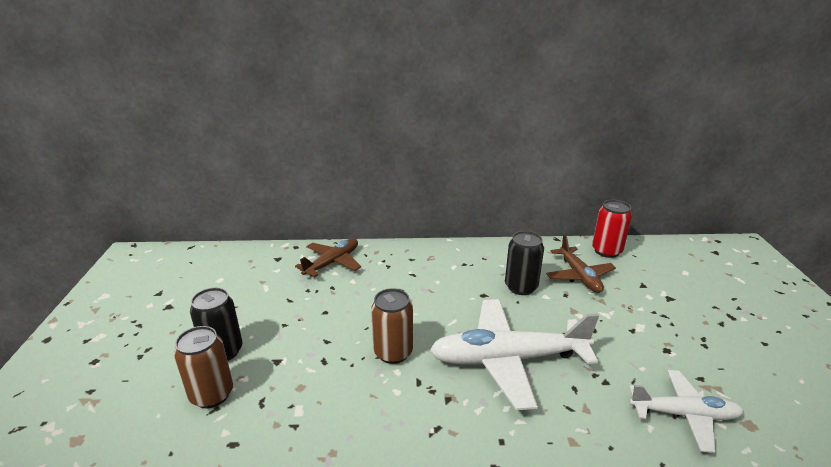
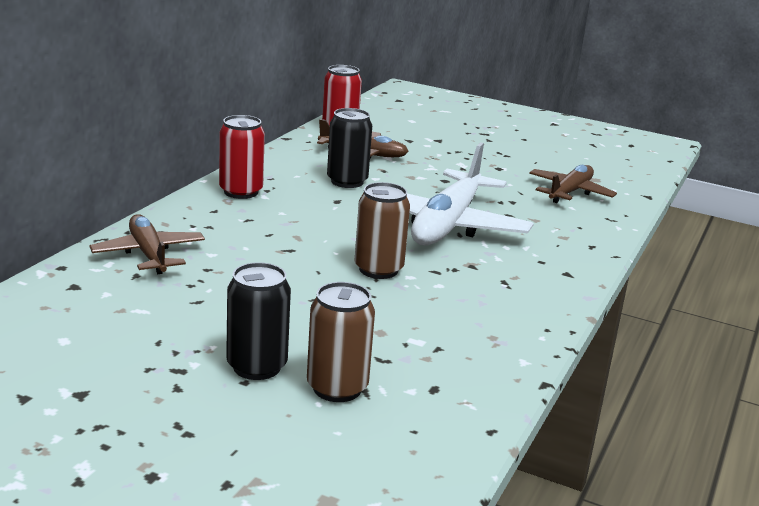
camera: 65 degrees left, 5 degrees down
white plane [629,370,744,453] -> brown plane [529,165,617,203]
none -> red can [219,115,265,199]

